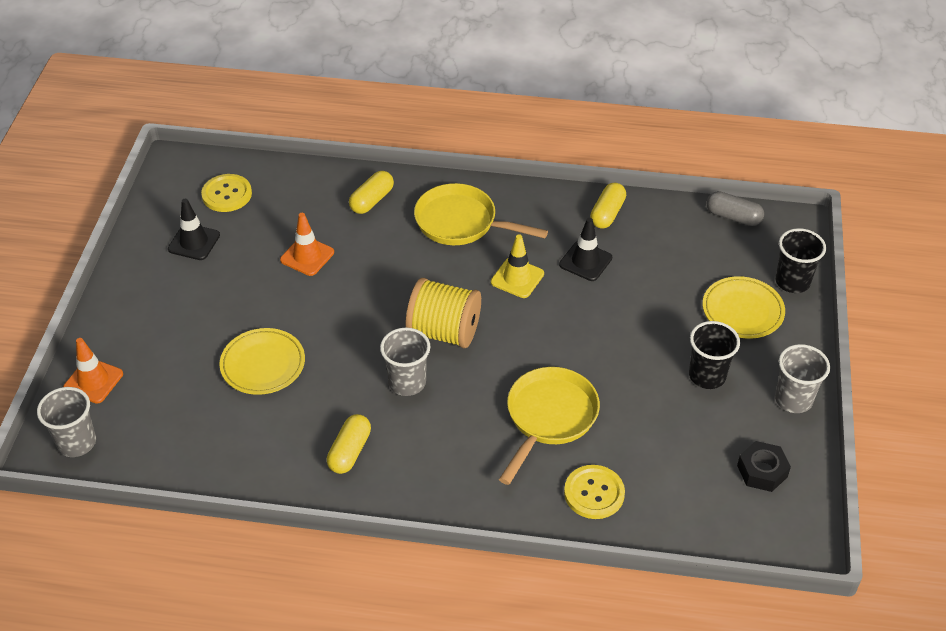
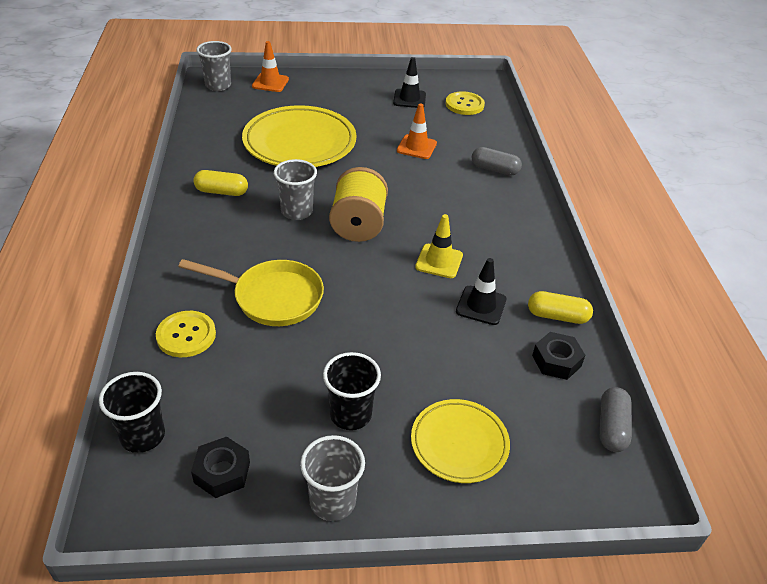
camera: 75 degrees right, 5 degrees down
yellow plate [219,328,305,395] -> yellow plate [242,105,357,167], size x1.74
yellow capsule [349,171,394,214] -> grey capsule [472,147,522,176]
yellow pan [414,183,548,245] -> none
black cup [775,228,826,293] -> black cup moved to [99,372,165,453]
none -> black nut [532,332,585,380]

